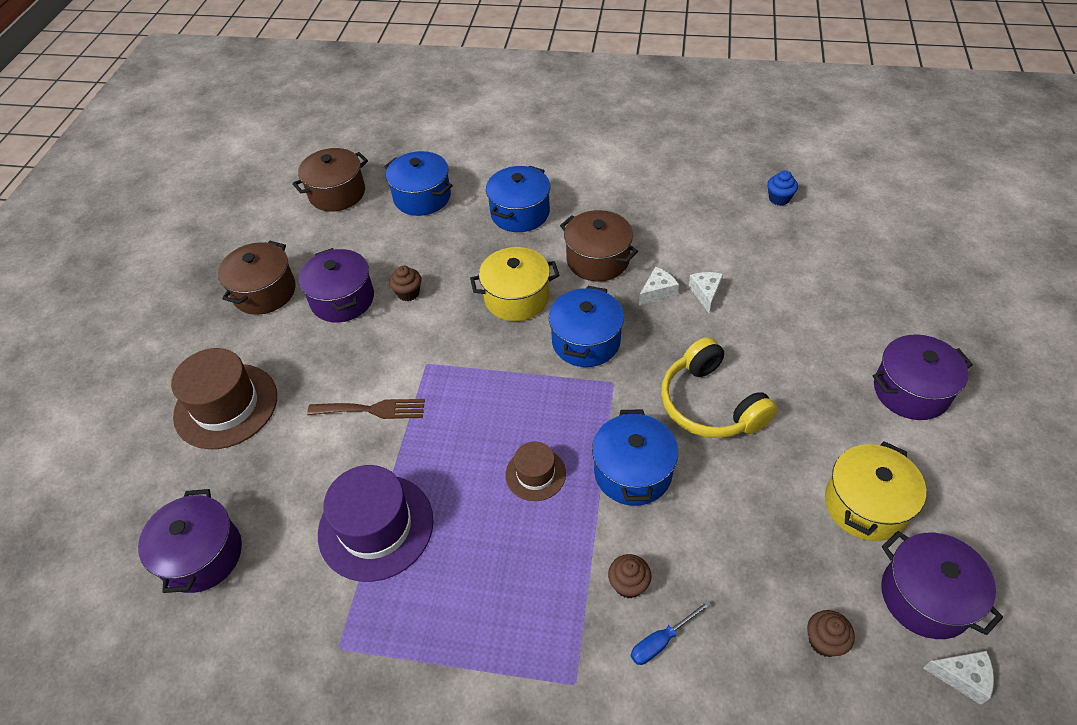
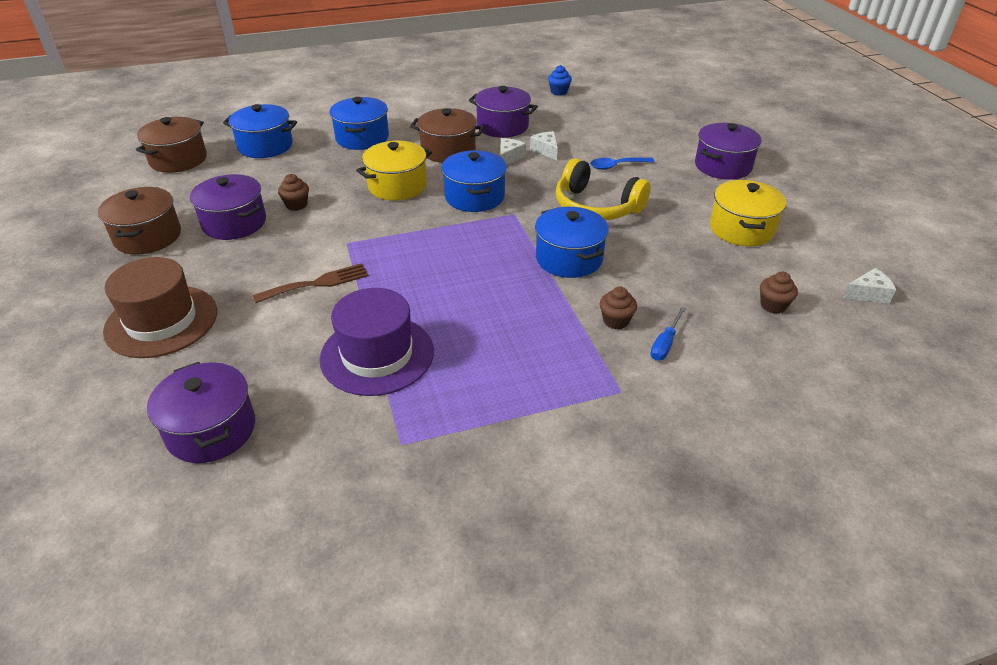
camera: 30 degrees left, 10 degrees down
brown hat [505,442,566,501] -> none
purple pot [881,531,1003,639] -> purple pot moved to [469,86,538,138]
none -> blue spoon [590,157,655,170]

